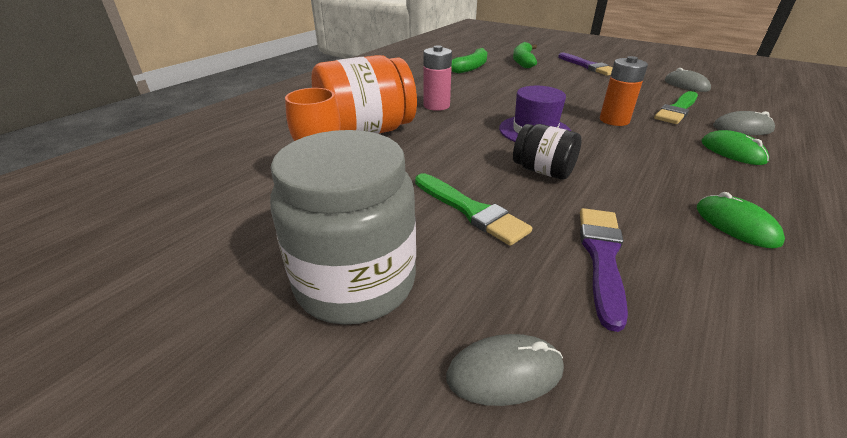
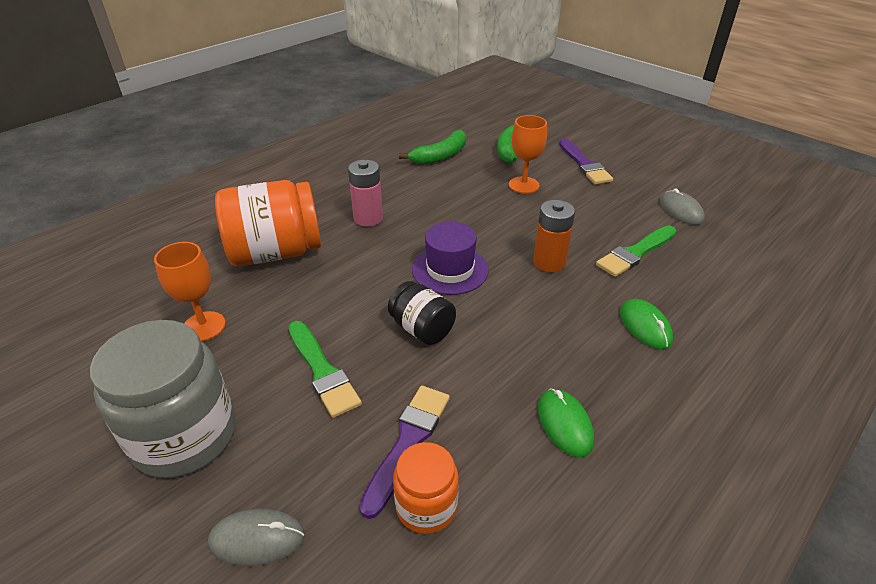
camera: 10 degrees right, 5 degrees up
grey mouse [713,111,775,135] -> none
none -> orange jar [393,442,459,534]
none -> orange goblet [509,115,547,194]

